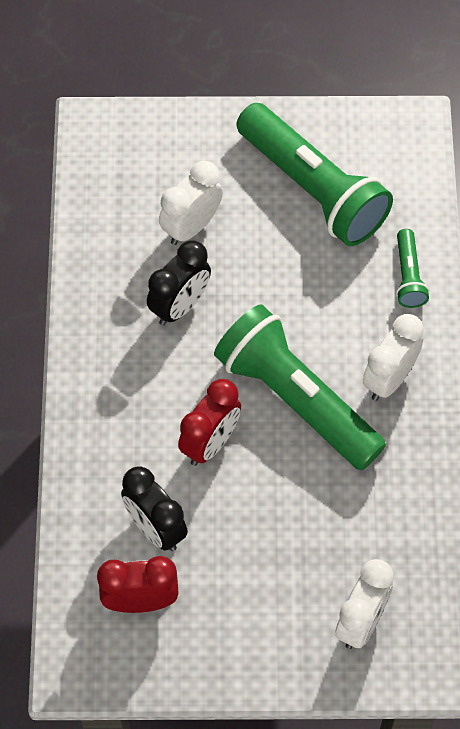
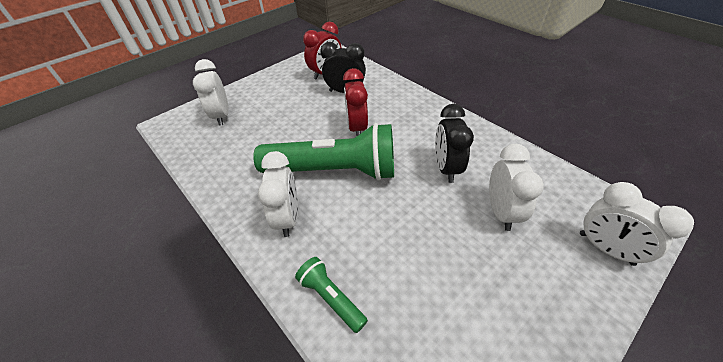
camera: 140 degrees right, 15 degrees down
green flashlight [236,103,393,246] -> none
none -> white clock [580,182,694,266]

